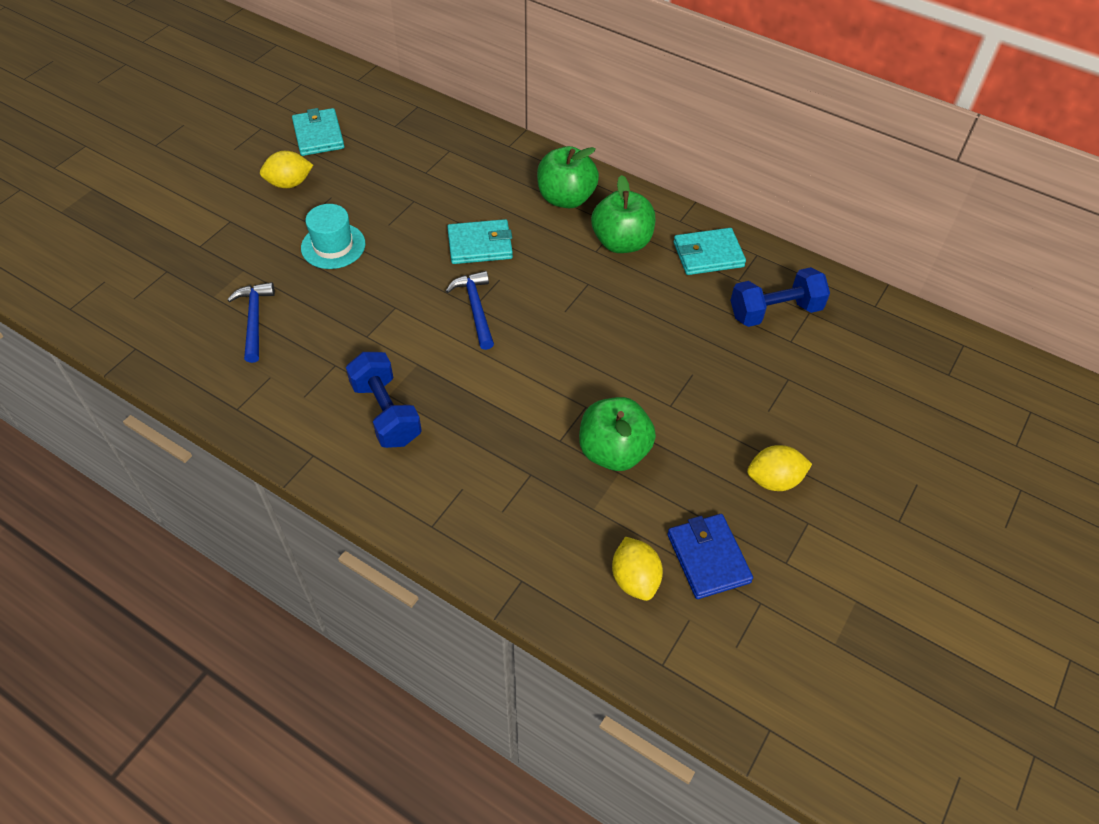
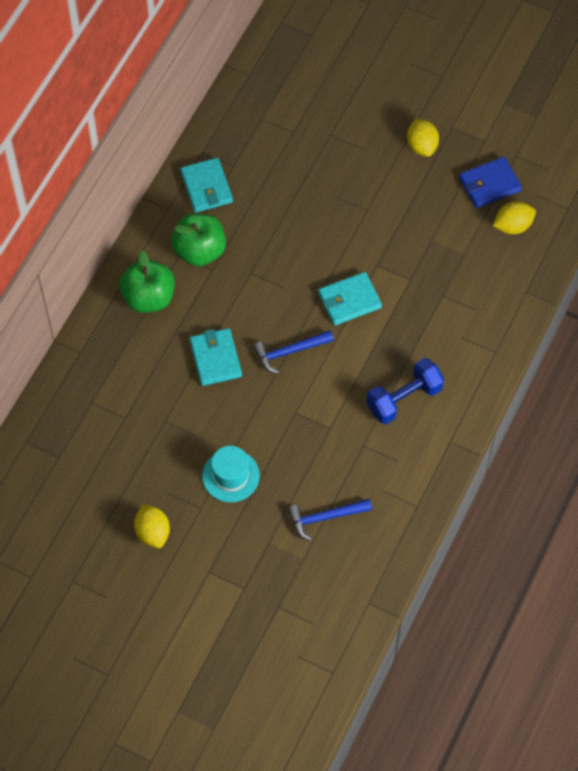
camera: 95 degrees left, 10 degrees up
turquoise wallet [292,108,344,156] -> turquoise wallet moved to [318,272,382,325]
green apple [579,397,656,471] -> none
blue dumbbell [730,267,830,327] -> none

